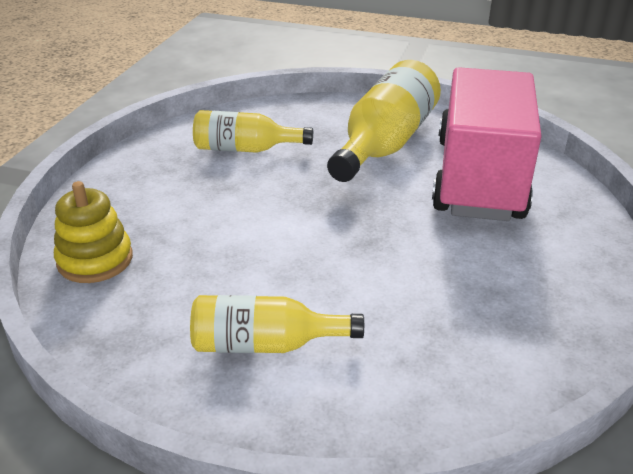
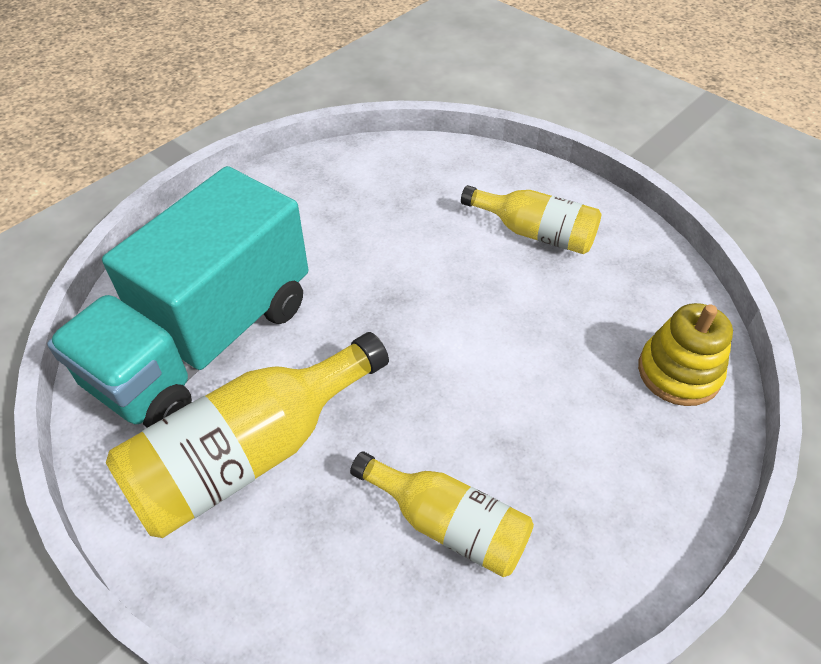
camera: 155 degrees left, 15 degrees up
pink truck [432,67,542,221] -> turquoise truck [47,166,308,428]

